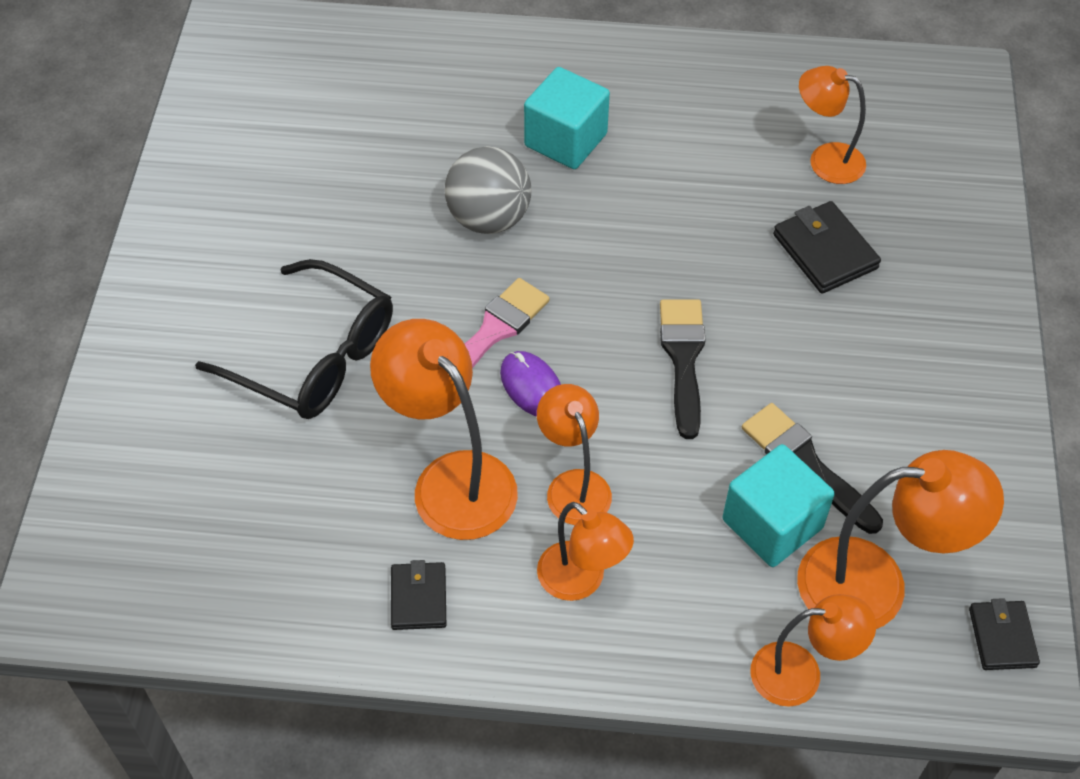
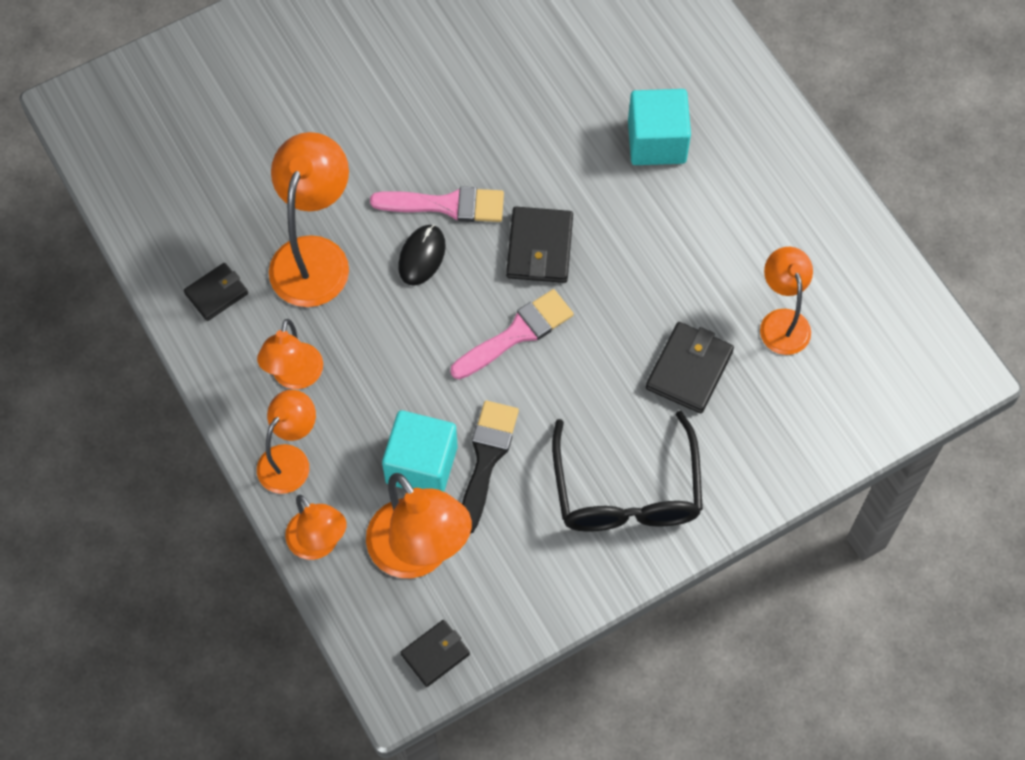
camera: 55 degrees right, 10 degrees up
black glasses [195,259,393,419] -> black glasses moved to [552,411,703,532]
grey ball [445,146,532,234] -> none
purple mouse [500,351,561,416] -> black mouse [398,225,446,285]
orange lamp [537,384,612,525] -> orange lamp moved to [257,390,316,494]
black brush [660,300,705,439] -> pink brush [451,289,574,380]
none -> black wallet [506,207,573,283]

